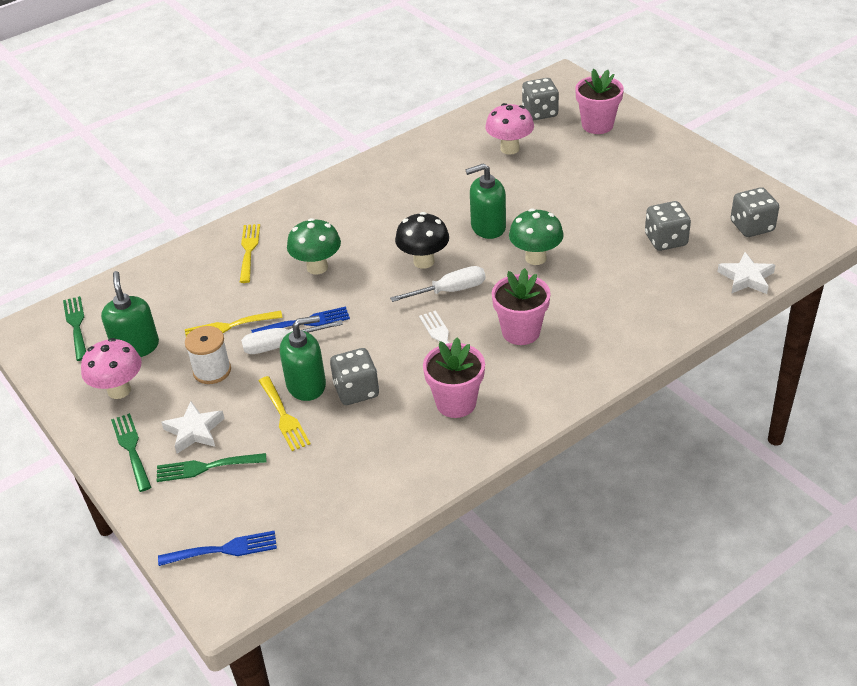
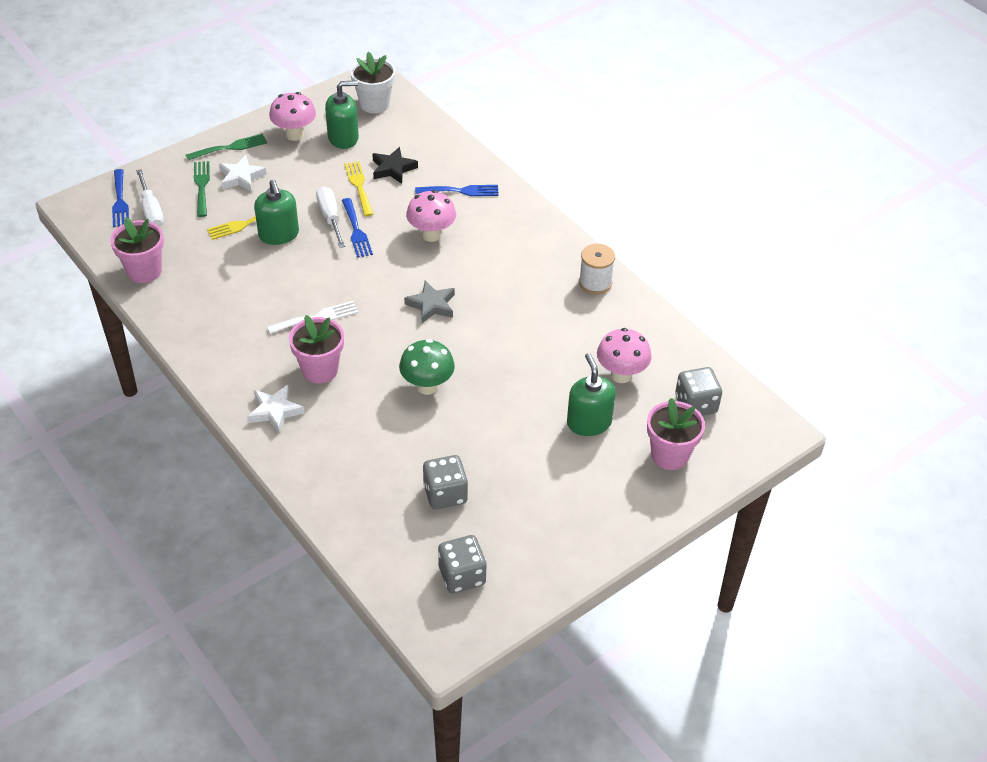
camera: 85 degrees right, 5 degrees up
green fork [63,296,86,361] -> white flower pot [350,52,396,114]
white spool [185,326,231,384] -> white spool moved to [579,244,615,294]
yellow fork [240,224,260,283] -> blue fork [415,185,499,196]
green mushroom [287,218,341,275] -> pink mushroom [406,190,456,242]
grey dice [330,348,379,405] -> none
white screwdriver [390,266,485,302] -> white screwdriver moved to [136,169,164,227]
black mushroom [395,212,449,269] -> grey star [404,281,455,323]
pink flower pot [423,337,485,418] -> pink flower pot moved to [110,217,164,283]
green soap dispenser [465,163,506,239] -> green soap dispenser moved to [567,353,616,436]
white star [717,252,775,294] -> white star moved to [247,385,304,433]
none -> black star [372,147,418,184]

